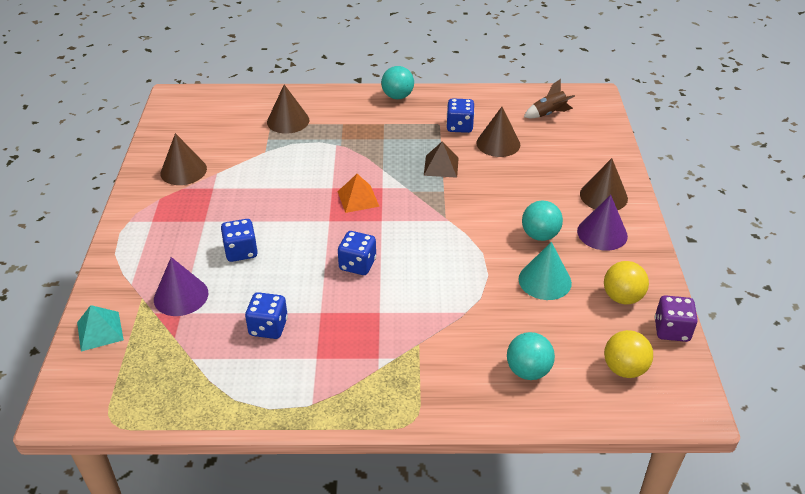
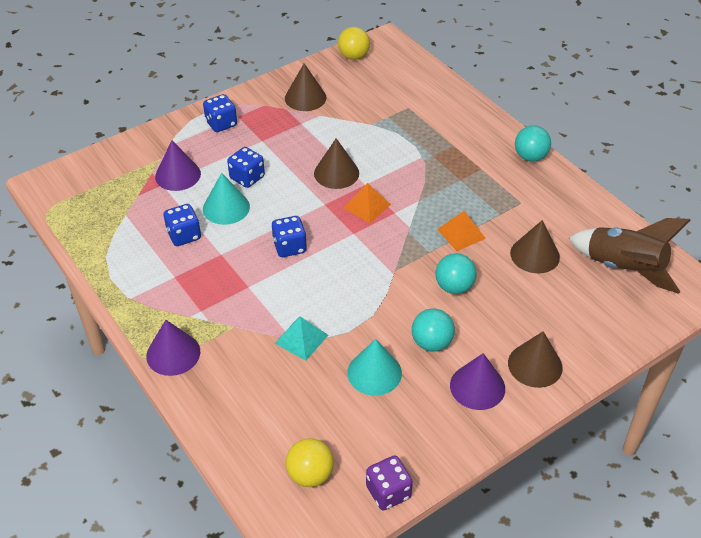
camera: 55 degrees right, 5 degrees up
turquoise pyramid [77,305,124,351] -> turquoise pyramid moved to [275,317,328,361]
brown cone [267,84,310,134] -> brown cone moved to [314,138,359,189]
brown pyramid [424,141,459,178] -> orange pyramid [437,211,486,251]
blue dice [446,98,474,133] -> blue dice moved to [203,94,237,132]
turquoise ball [507,332,555,380] -> turquoise ball moved to [435,253,477,294]
brown rocket [524,79,575,118] -> brown rocket [569,218,691,294], size x1.91
yellow ball [604,261,649,304] -> yellow ball moved to [338,27,370,60]
none -> purple cone [146,320,200,376]
none -> turquoise cone [203,173,250,225]

